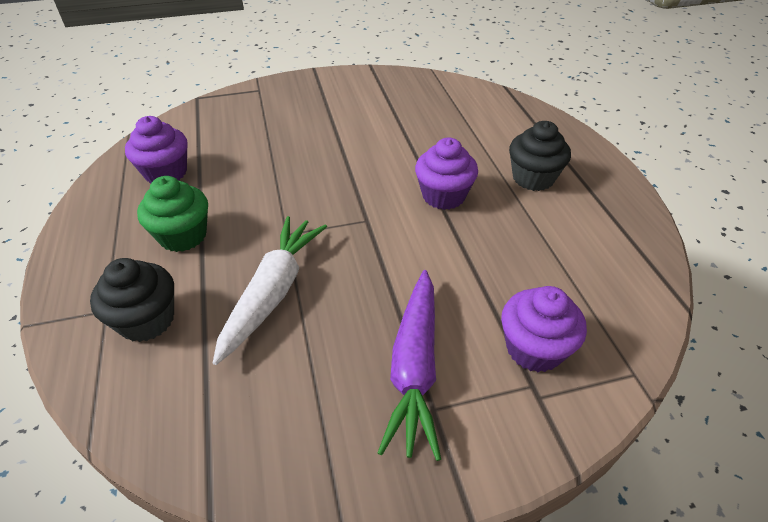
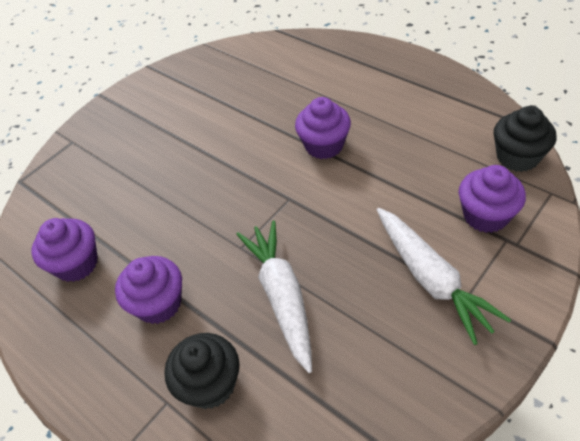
camera: 30 degrees left, 5 degrees up
green cupcake [137,176,208,252] -> purple cupcake [115,256,182,324]
purple carrot [378,270,441,461] -> white carrot [377,208,511,345]
black cupcake [509,121,571,191] -> black cupcake moved to [494,106,557,172]

